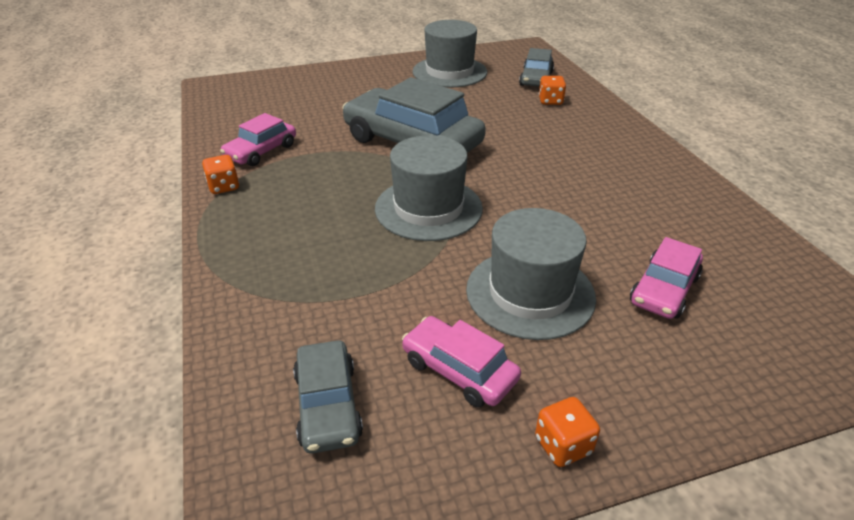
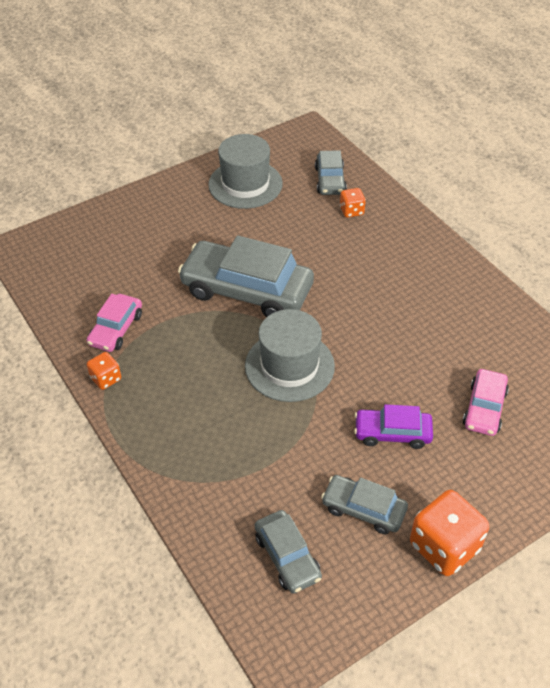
camera: 15 degrees left, 10 degrees up
pink car [402,316,521,408] -> grey car [321,475,408,534]
grey hat [466,208,596,340] -> purple car [354,404,433,449]
orange dice [535,397,600,467] -> orange dice [410,490,489,576], size x1.91

